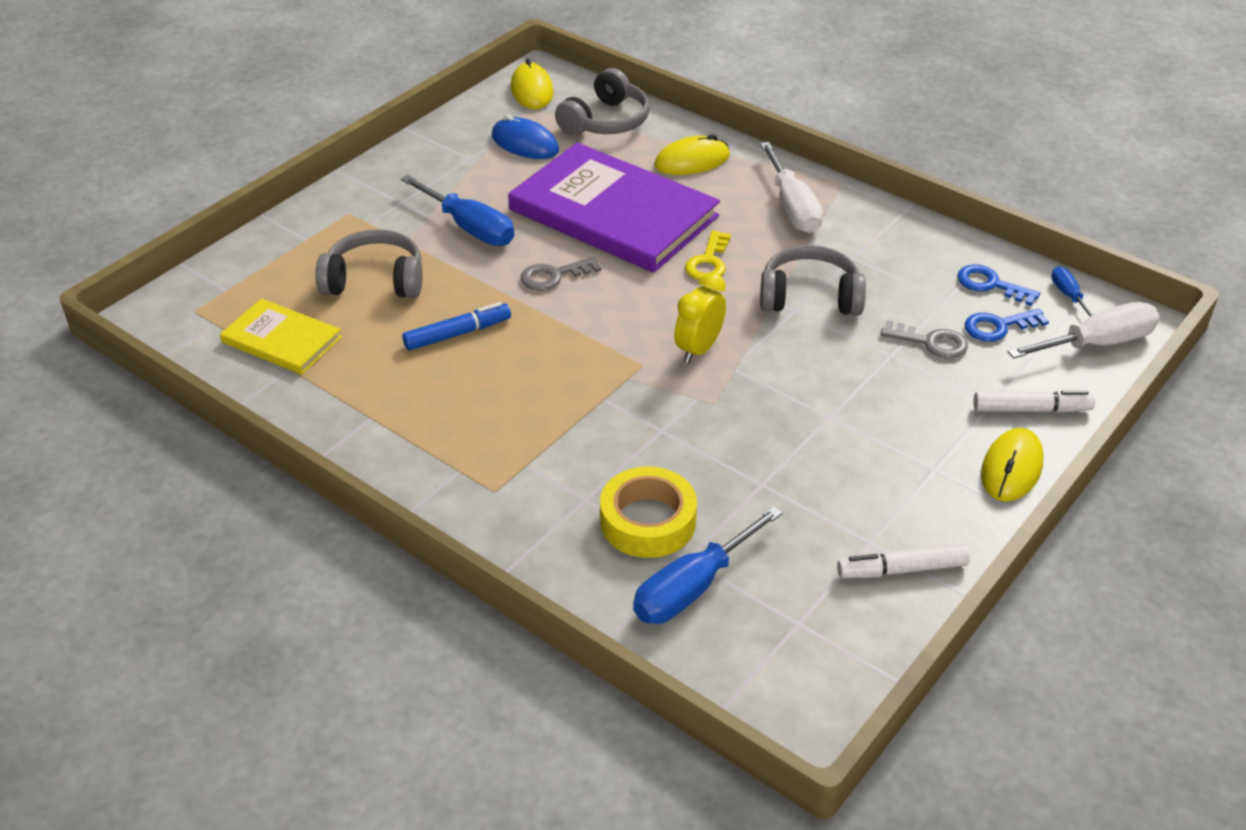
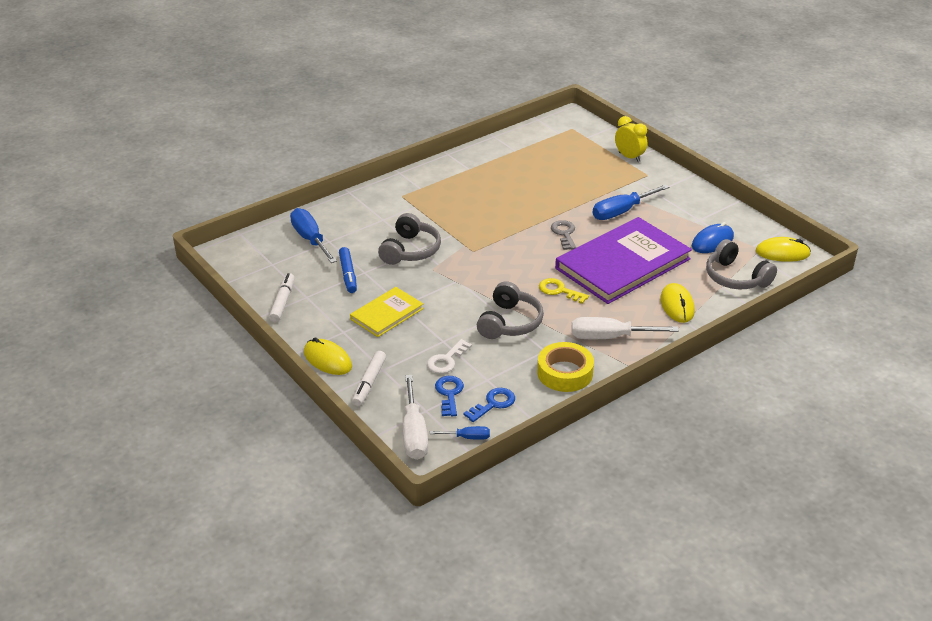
camera: 105 degrees right, 5 degrees down
yellow book [220,298,342,375] -> yellow book moved to [350,287,424,337]
grey headphones [315,229,422,298] -> grey headphones moved to [378,213,441,265]
blue marker [402,302,511,350] -> blue marker moved to [339,247,357,293]
yellow tape [600,466,697,558] -> yellow tape moved to [537,342,594,392]
yellow clock [674,273,726,363] -> yellow clock moved to [615,116,647,162]
grey key [881,320,968,359] -> white key [427,339,472,374]

